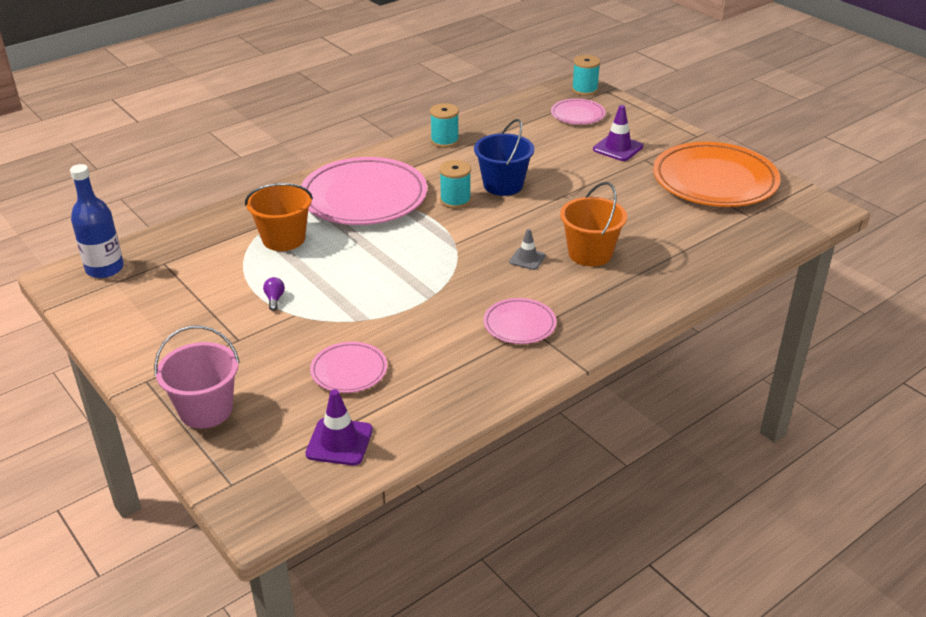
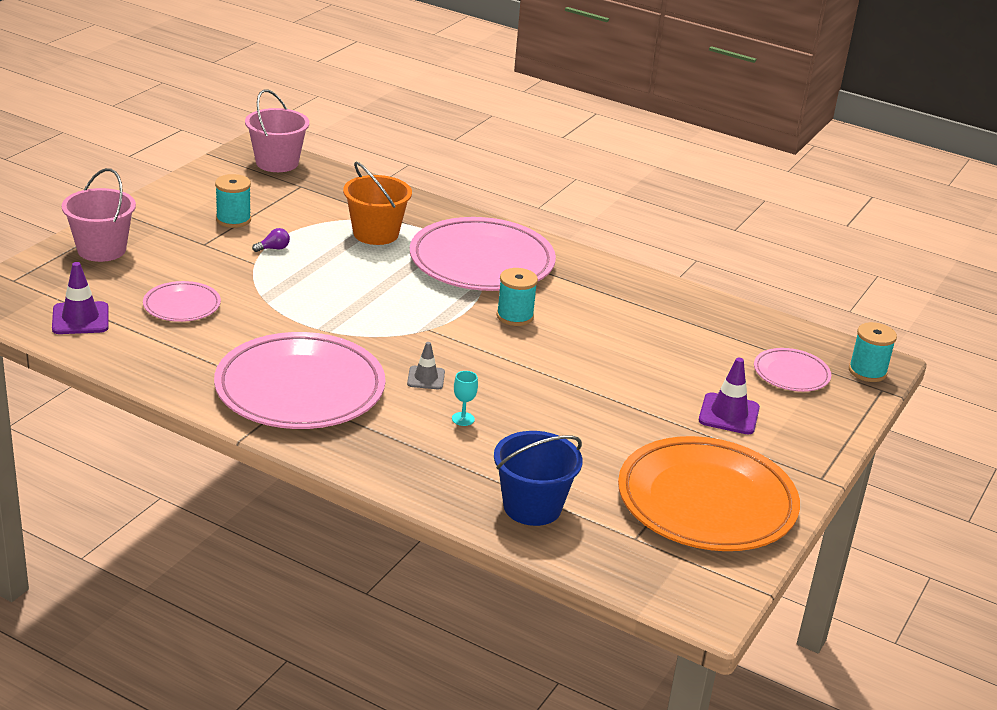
camera: 65 degrees right, 5 degrees down
blue bottle [70,164,124,278] -> pink bucket [245,89,309,172]
turquoise spool [430,103,459,148] -> turquoise spool moved to [215,174,251,228]
blue bucket [474,119,534,196] -> blue bucket moved to [494,431,583,526]
pink plate [483,298,557,344] -> pink plate [214,332,385,429], size x2.06
orange bucket [560,182,627,266] -> turquoise goblet [452,371,478,426]

